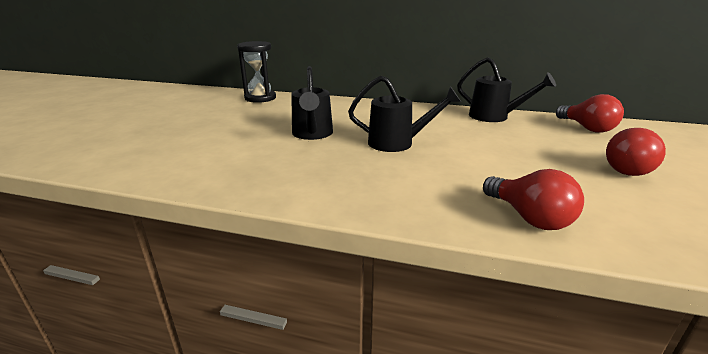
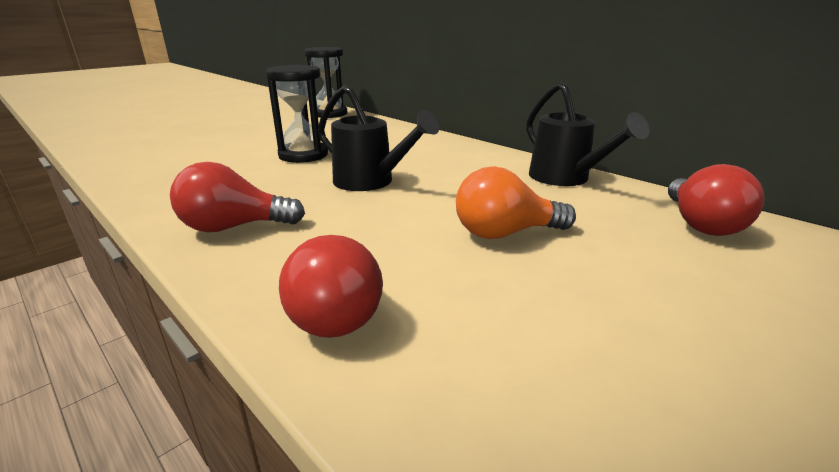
camera: 30 degrees right, 0 degrees up
black watering can [291,66,333,140] -> black hourglass [265,65,328,163]
red light bulb [606,128,666,176] -> red light bulb moved to [170,162,305,232]
none -> orange light bulb [456,167,576,239]

